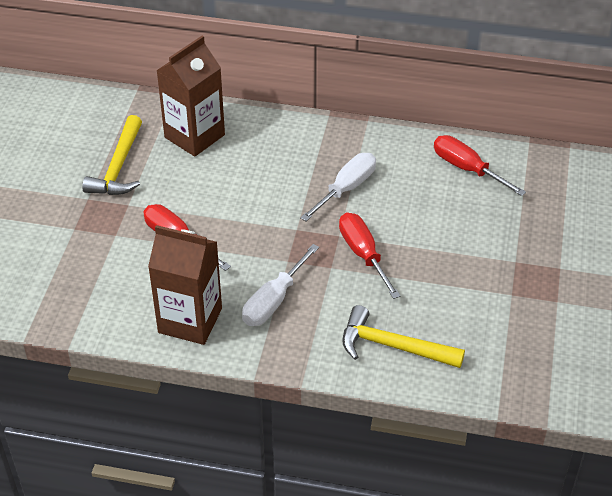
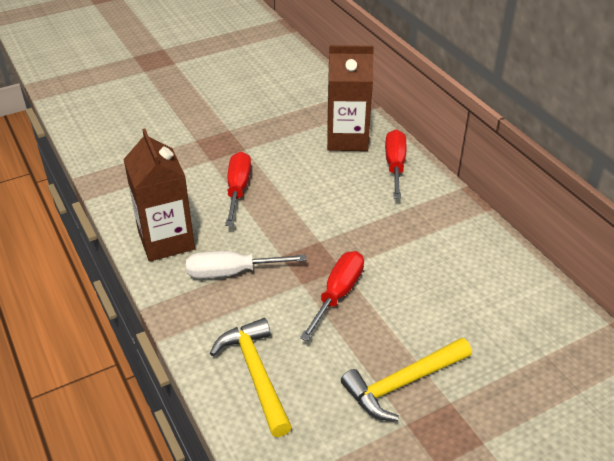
camera: 50 degrees right, 5 degrees down
yellow hammer [82,115,142,195] -> yellow hammer moved to [341,338,472,421]
white screwdriver [300,153,376,221] -> none
red screwdriver [434,135,526,196] -> red screwdriver moved to [385,129,406,199]

